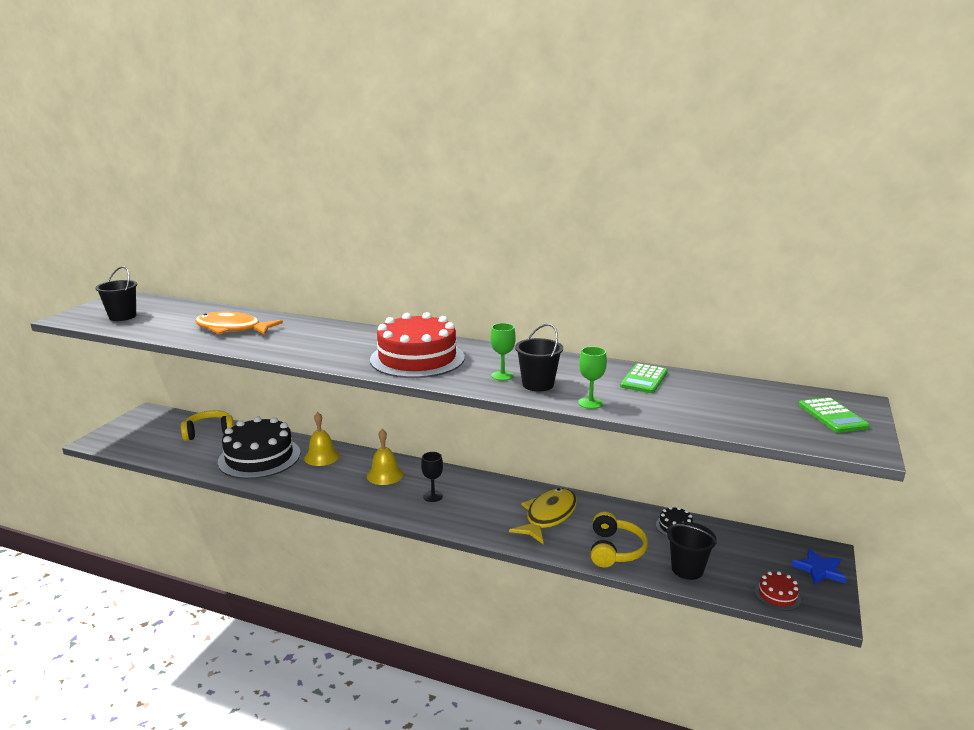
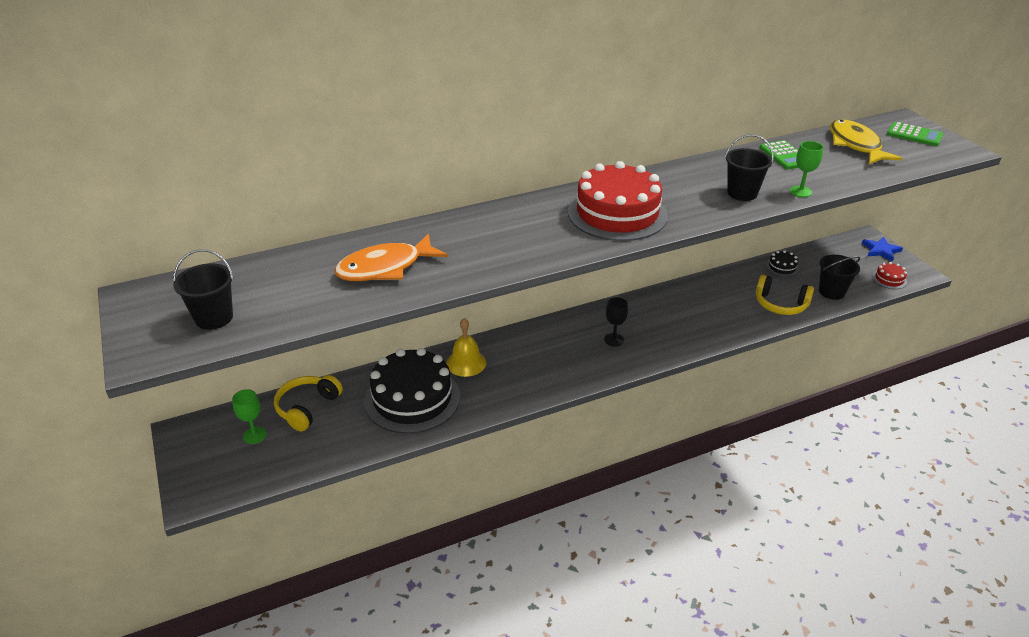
camera: 45 degrees left, 15 degrees up
yellow bell [367,429,404,485] -> none
green goblet [490,323,516,381] -> green goblet moved to [232,389,267,444]
yellow fish [509,488,577,545] -> yellow fish moved to [830,120,902,164]
yellow headphones [591,512,648,567] -> yellow headphones turned 150 degrees clockwise [756,275,814,315]

